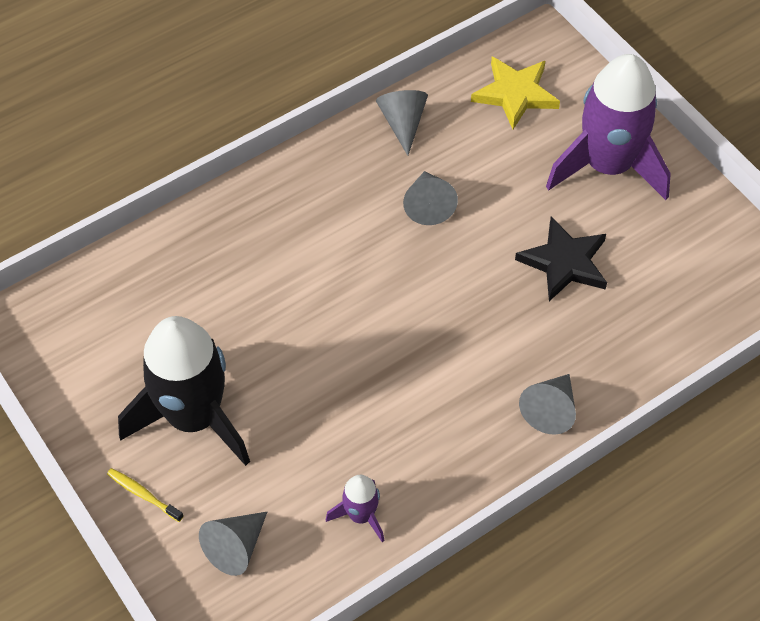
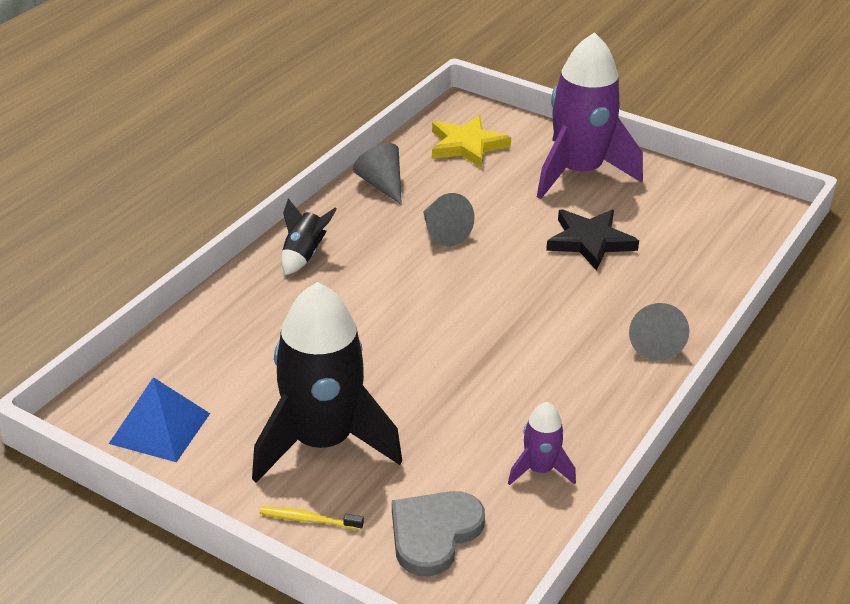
camera: 25 degrees left, 20 degrees down
grey cone [199,512,267,576] -> grey heart [392,491,485,577]
none -> blue pyramid [109,377,210,462]
none -> black rocket [281,198,337,275]

